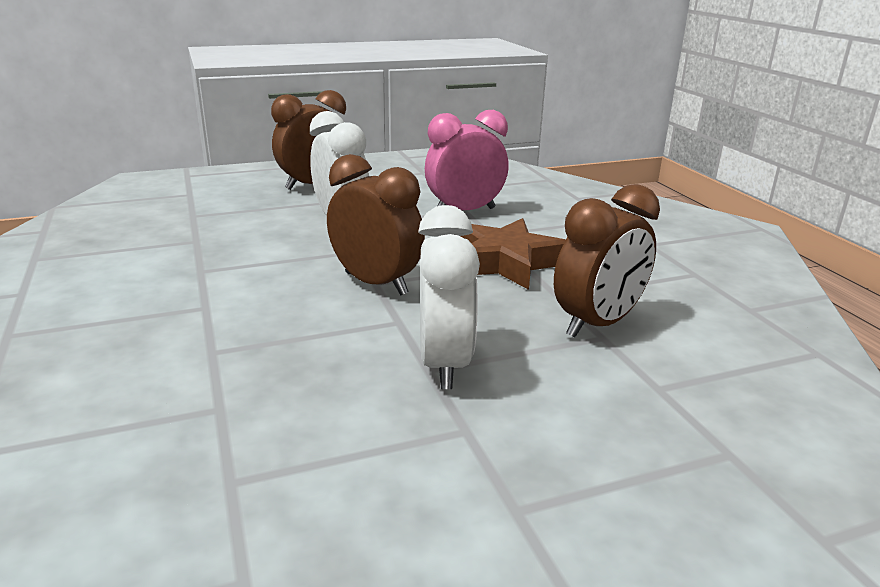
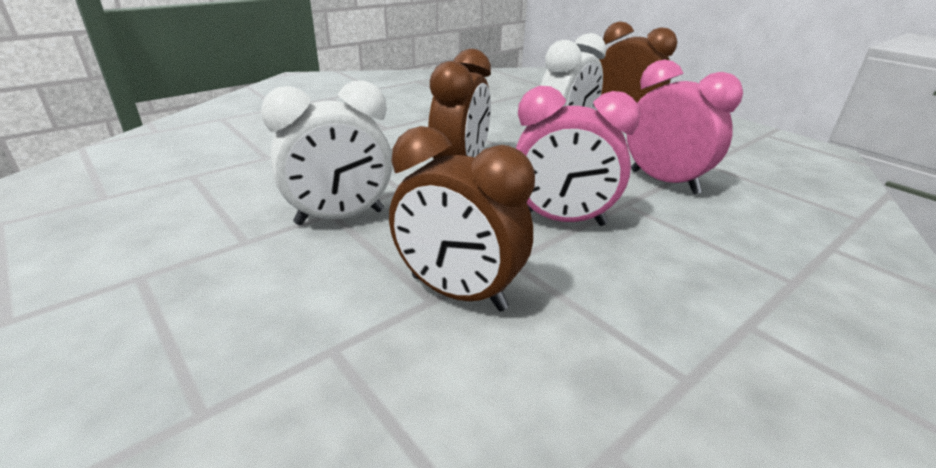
camera: 70 degrees right, 5 degrees up
brown star [461,218,565,290] -> pink clock [516,86,640,226]

